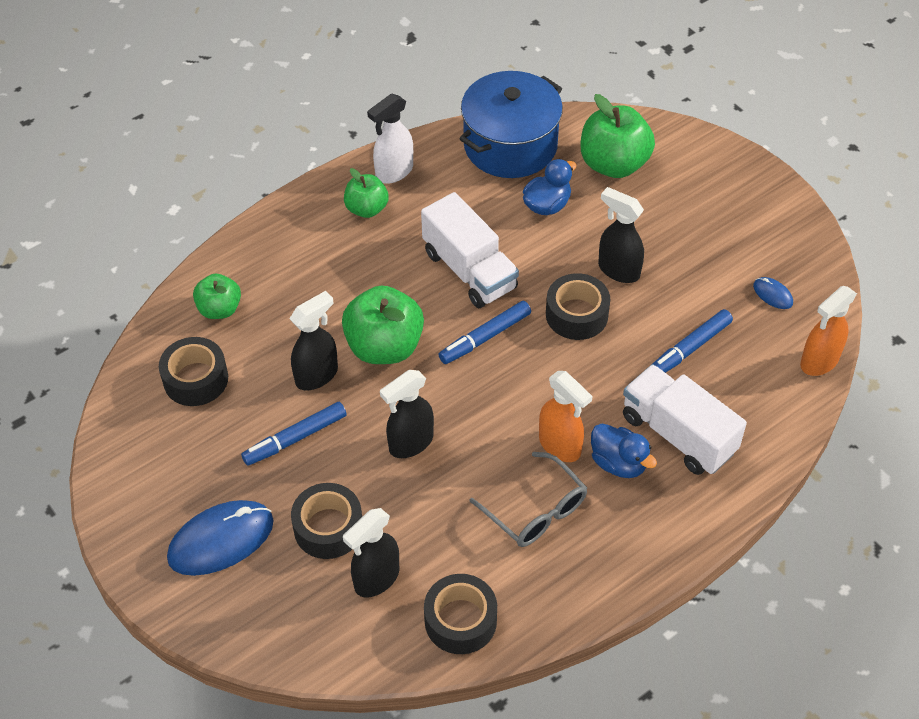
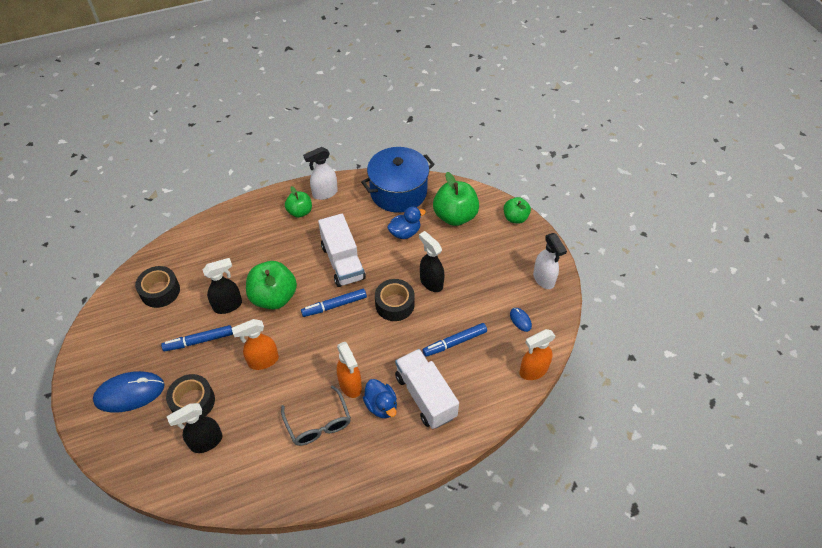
camera: 15 degrees right, 0 degrees up
green apple [193,274,241,319] -> green apple moved to [503,197,531,224]
black spray bottle [380,370,434,458] -> orange spray bottle [232,319,279,370]
black tape [424,574,497,654] -> none
none -> white spray bottle [533,233,567,289]

